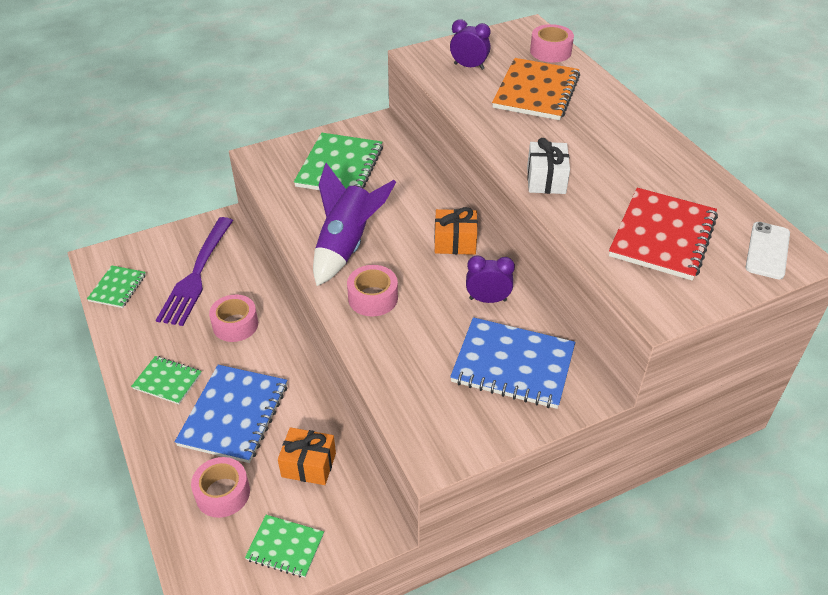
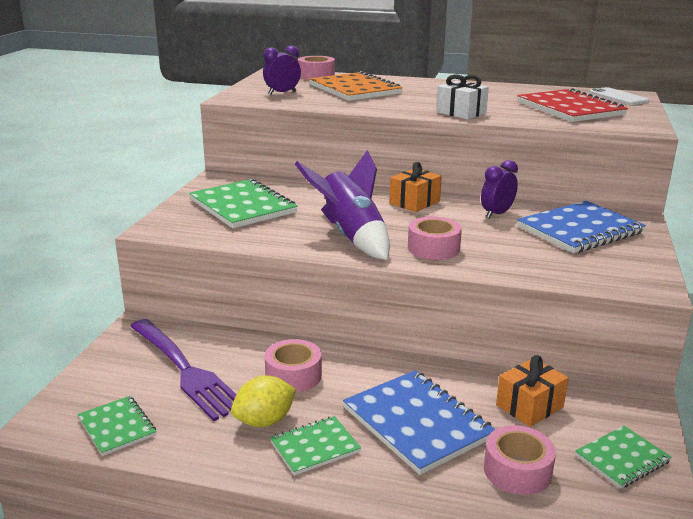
camera: 50 degrees left, 20 degrees down
none -> yellow lemon [231,375,296,427]

